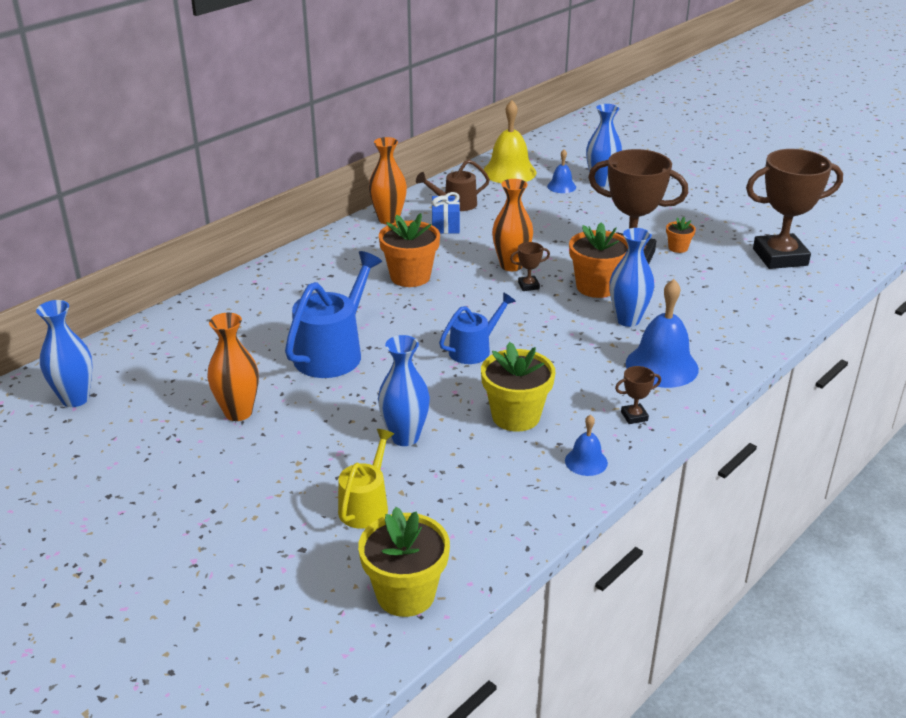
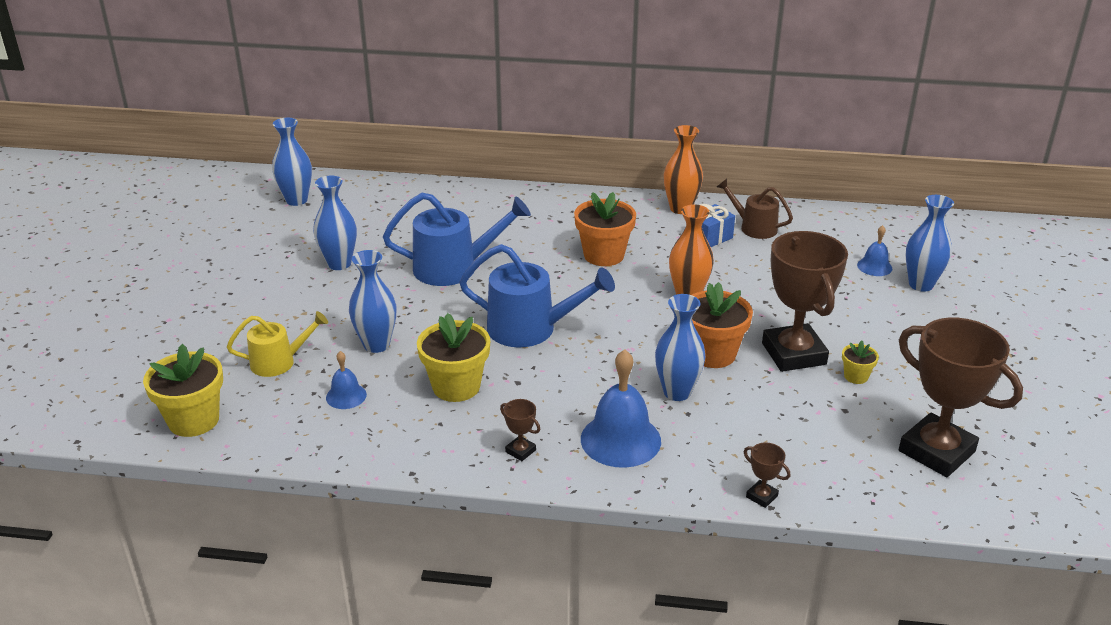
camera: 55 degrees right, 0 degrees up
orange vase [207,313,259,421] -> blue vase [313,176,357,270]
blue watering can [439,292,516,364] -> blue watering can [459,244,615,347], size x1.63
yellow bell [483,100,537,183] -> none
brown trophy [510,242,550,291] -> brown trophy moved to [744,442,790,508]
blue bell [565,415,608,476] -> blue bell moved to [326,351,367,409]
orange flower pot [666,217,696,253] -> yellow flower pot [842,341,879,384]

